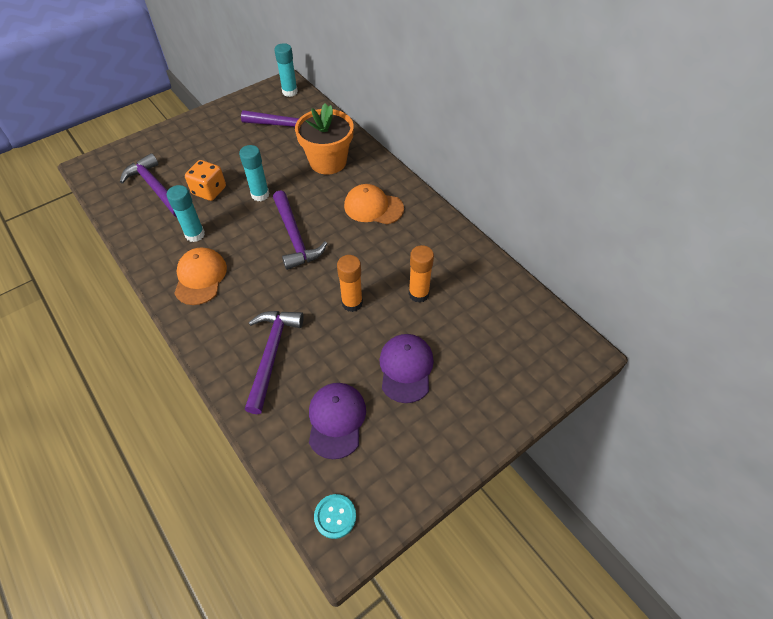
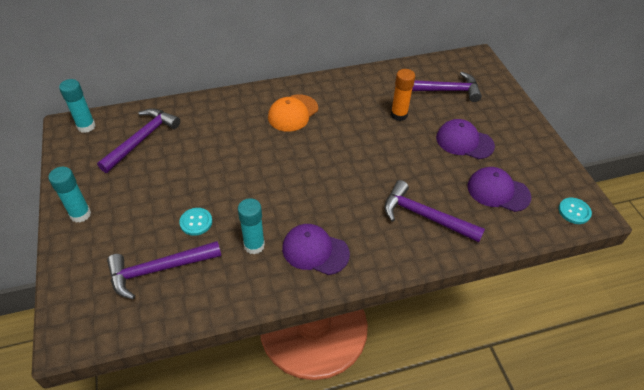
camera: 70 degrees left, 5 degrees down
orange cap [174,247,227,305] -> purple cap [282,224,350,275]
orange dice [185,160,226,201] -> turquoise button [179,208,212,236]
turquoise glue stick [239,145,269,201] -> turquoise glue stick moved to [48,167,91,223]
purple hammer [273,190,327,270] -> purple hammer moved to [412,72,482,102]
orange flower pot [295,103,354,175] -> none
orange glue stick [337,255,363,312] -> none

